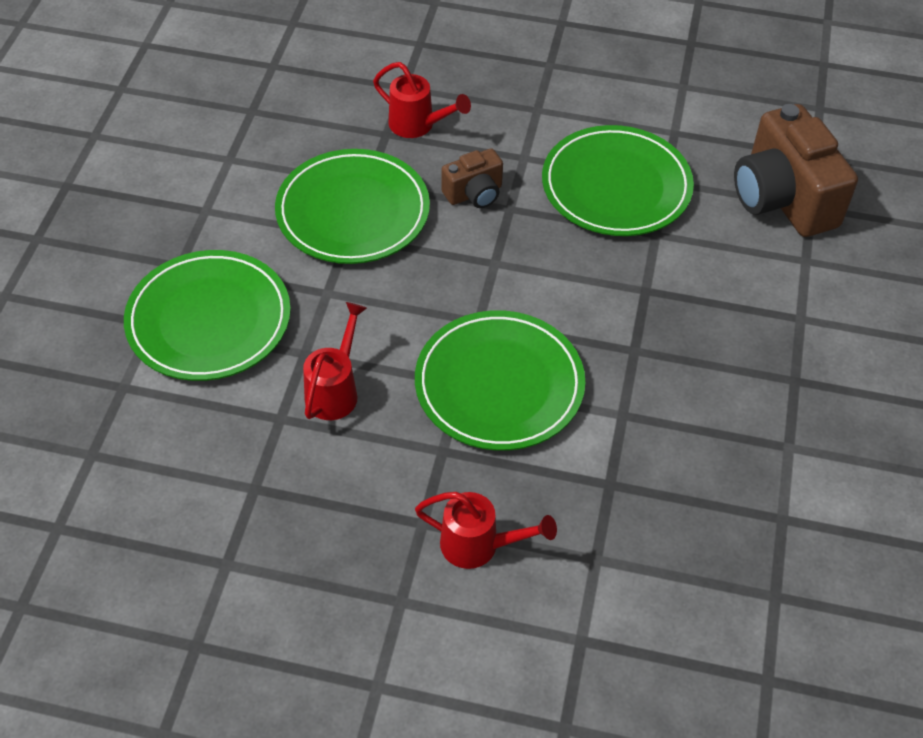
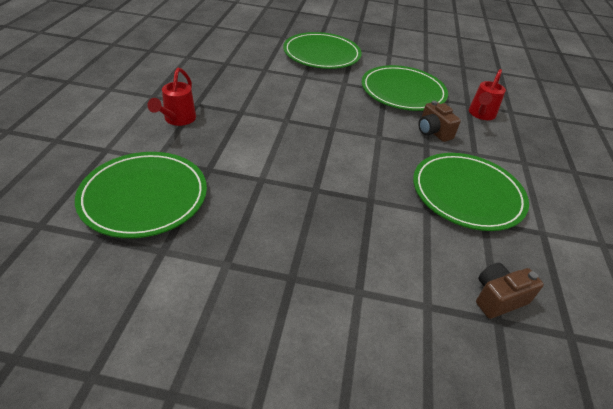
camera: 85 degrees right, 10 degrees down
red watering can [303,302,367,420] -> none
green plate [415,310,585,451] -> green plate moved to [75,152,207,238]
brown camera [734,104,858,237] -> brown camera [476,263,544,319], size x0.51

